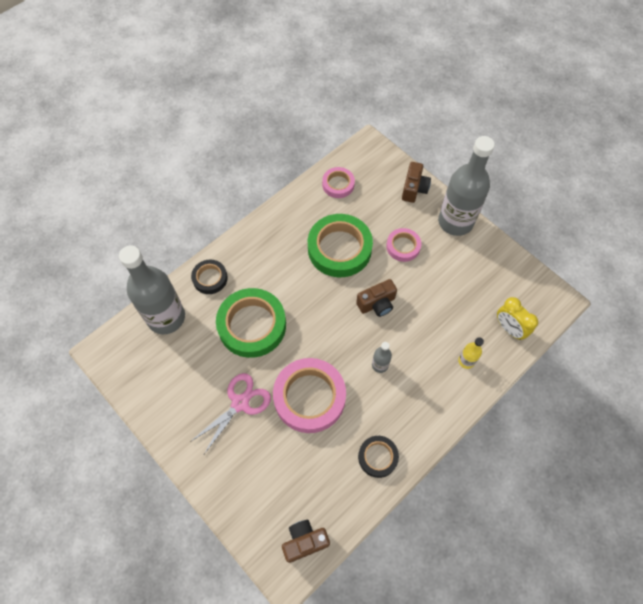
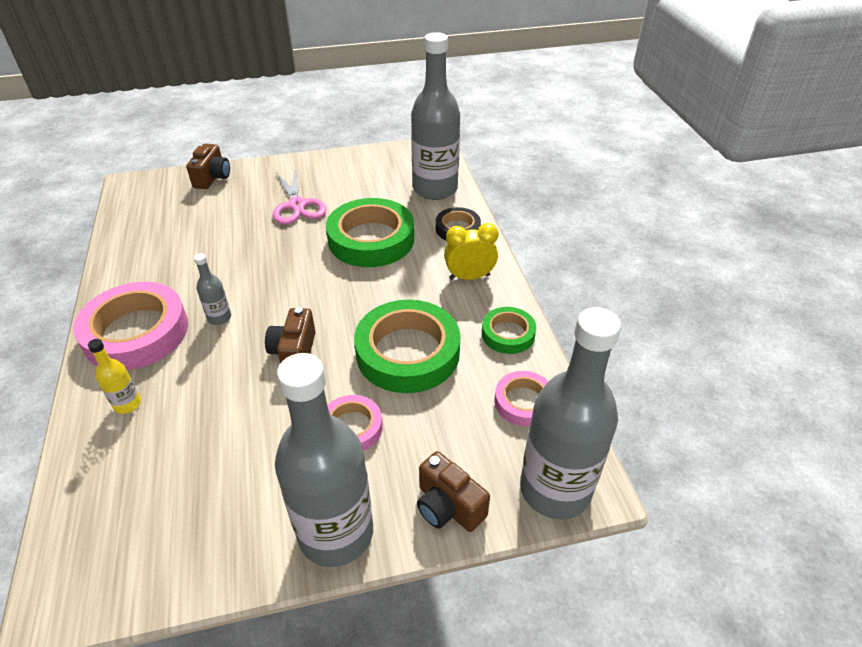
camera: 120 degrees right, 20 degrees down
pink tape [273,358,346,433] -> pink tape moved to [73,282,188,370]
brown camera [282,520,330,563] -> brown camera moved to [186,143,230,189]
black tape [358,436,399,478] -> none
yellow clock [497,297,538,340] -> yellow clock moved to [444,223,498,280]
none -> green tape [482,307,537,354]
none -> grey bottle [520,307,621,519]

